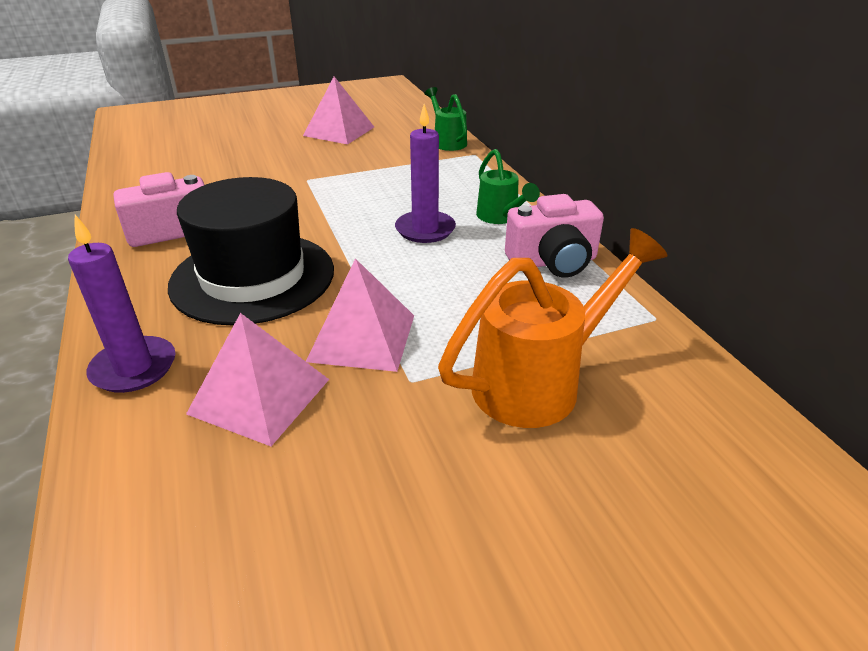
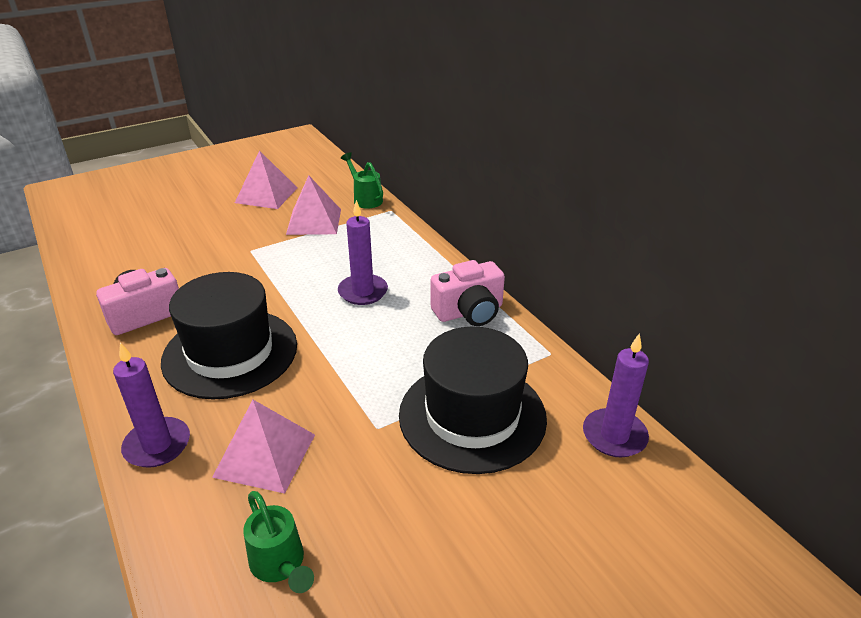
camera: 10 degrees left, 0 degrees up
pink pyramid [306,258,414,372] -> pink pyramid moved to [286,175,341,235]
orange watering can [438,228,667,428] -> black hat [399,327,547,474]
green watering can [476,149,540,224] -> green watering can moved to [243,491,314,593]
none -> purple candle [583,334,649,457]

